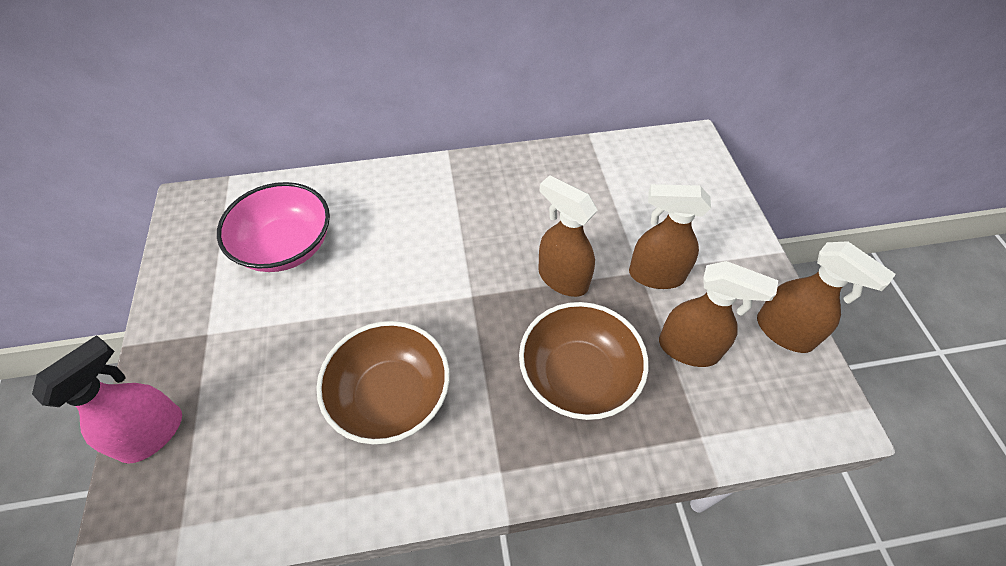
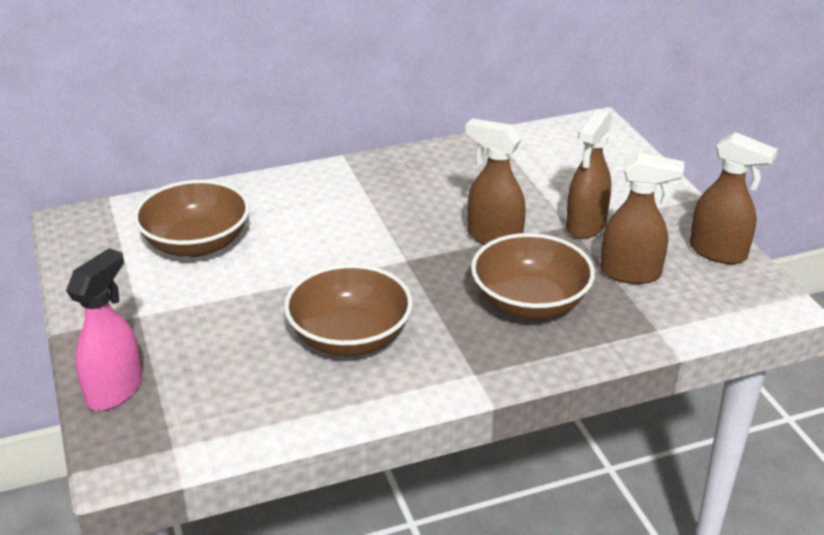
camera: 10 degrees left, 20 degrees down
pink bowl [217,182,330,272] -> brown bowl [134,180,250,257]
brown spray bottle [629,184,711,289] -> brown spray bottle turned 60 degrees counterclockwise [566,109,612,239]

